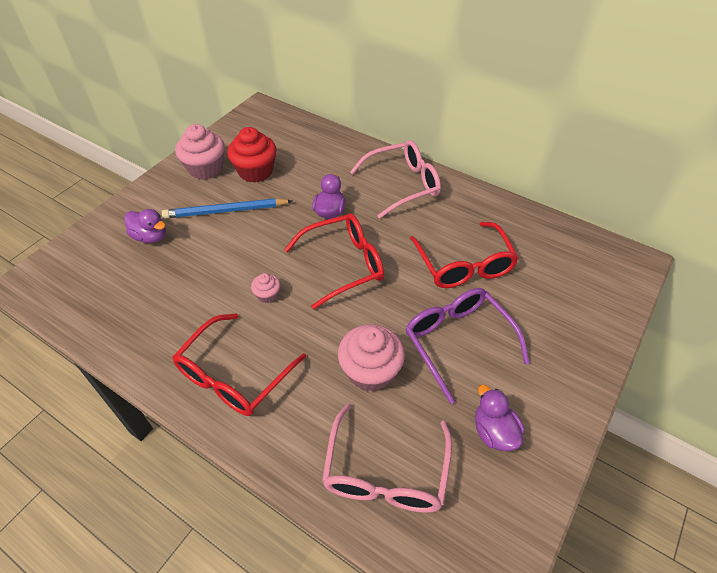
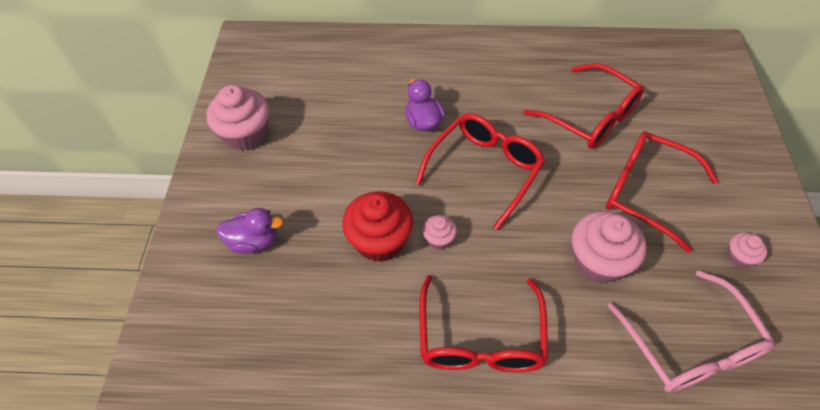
camera: 30 degrees left, 5 degrees up
blue pencil [162,198,292,218] -> none
red cupcake [227,127,277,183] -> red cupcake moved to [342,191,413,262]
pink glasses [350,140,441,219] -> none
purple glasses [406,288,530,404] -> red glasses [606,131,718,253]
purple duck [475,385,524,451] -> pink cupcake [727,233,767,268]

